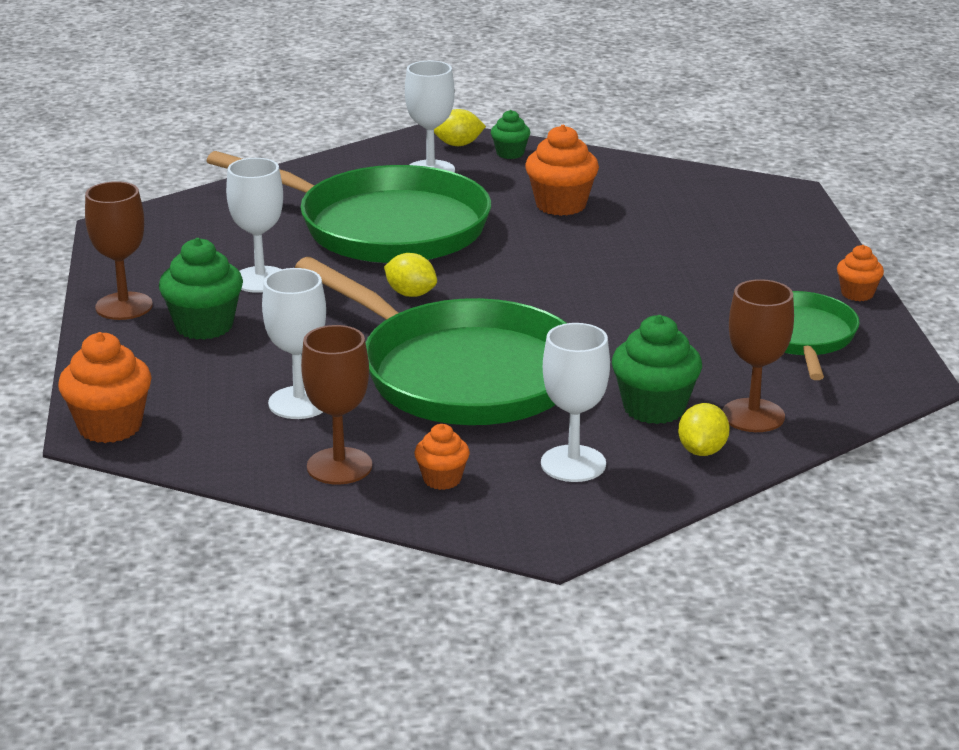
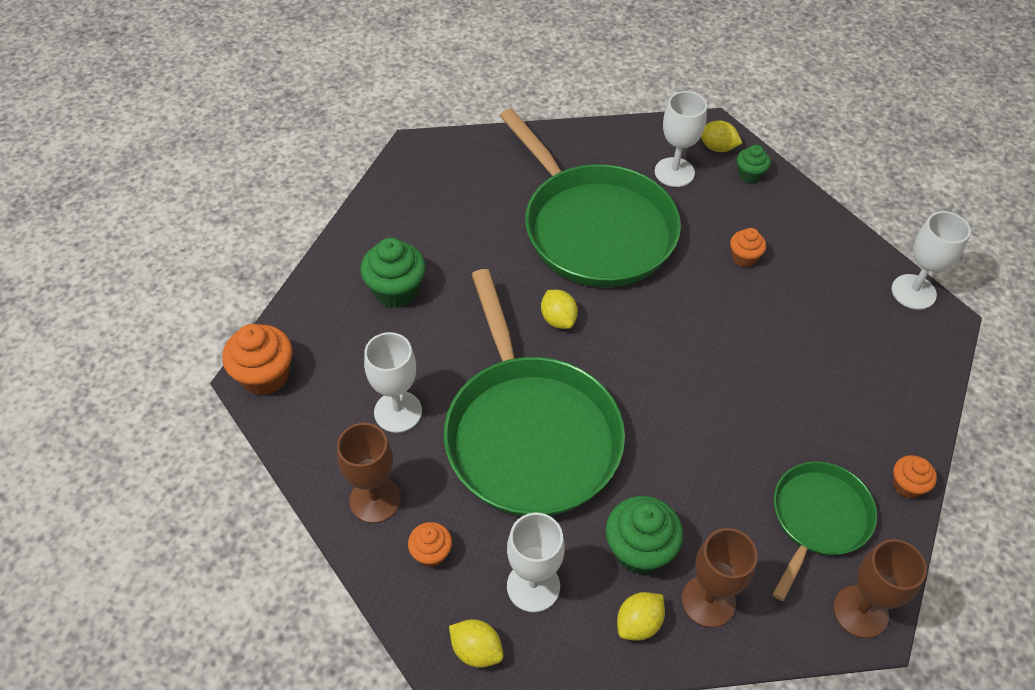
camera: 30 degrees right, 25 degrees up
brown goblet [85,181,153,320] -> brown goblet moved to [834,539,927,638]
white goblet [226,158,283,293] -> white goblet moved to [892,211,971,310]
orange cupcake [525,125,599,216] -> orange cupcake [730,228,766,267], size x0.58
none -> yellow lemon [449,619,503,668]

